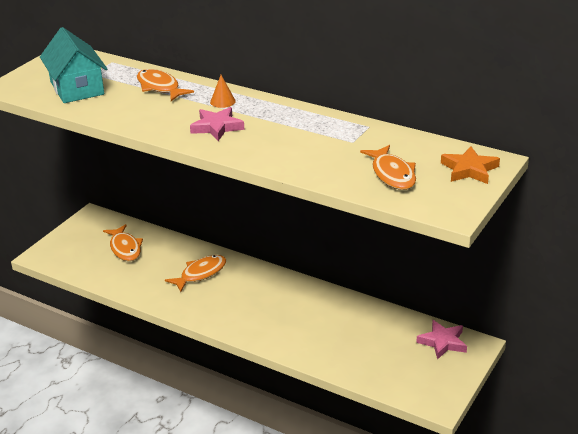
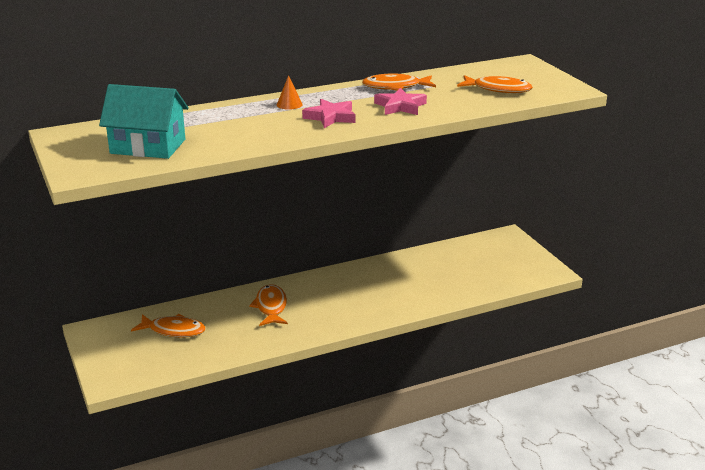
camera: 55 degrees left, 5 degrees down
orange fish [137,69,194,101] -> orange fish moved to [362,73,436,91]
pink star [416,320,467,360] -> pink star moved to [374,88,427,115]
orange star [441,146,500,184] -> none

